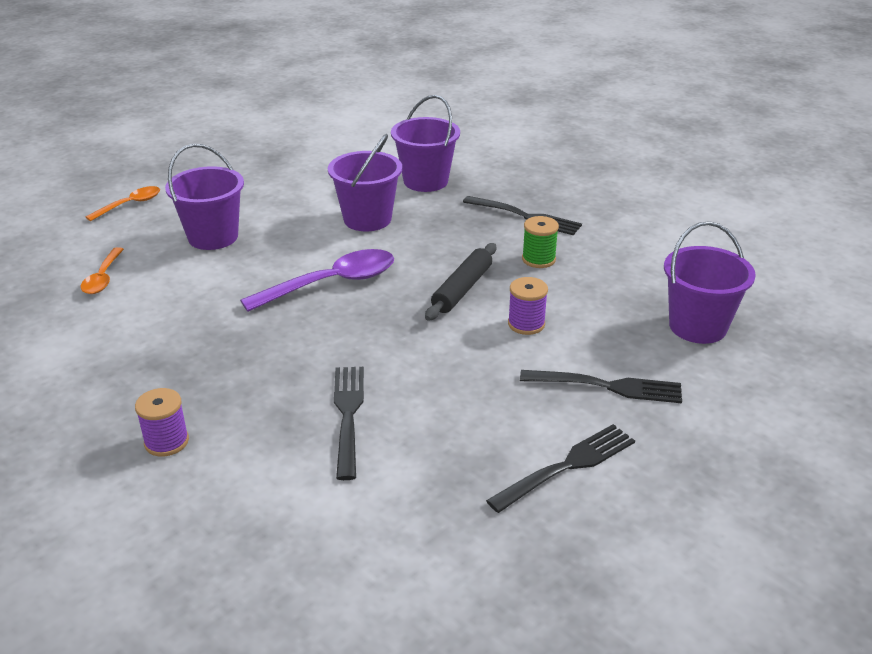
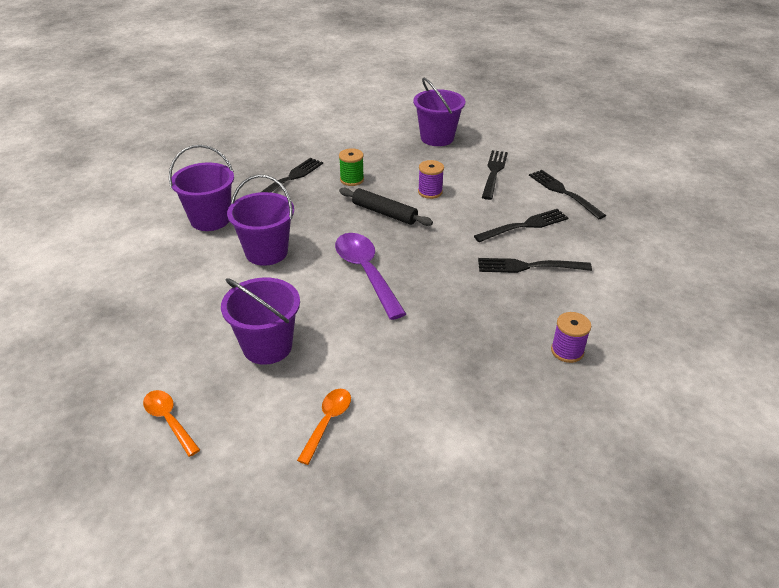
camera: 85 degrees left, 5 degrees up
orange spoon [81,247,124,294] -> orange spoon turned 75 degrees counterclockwise [297,389,351,465]
none -> black fork [474,209,568,242]

